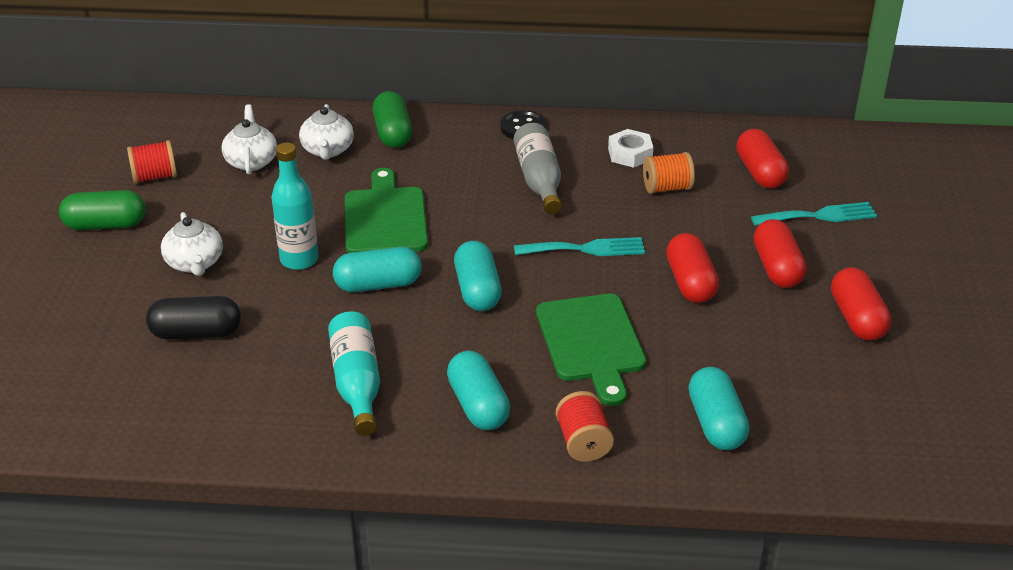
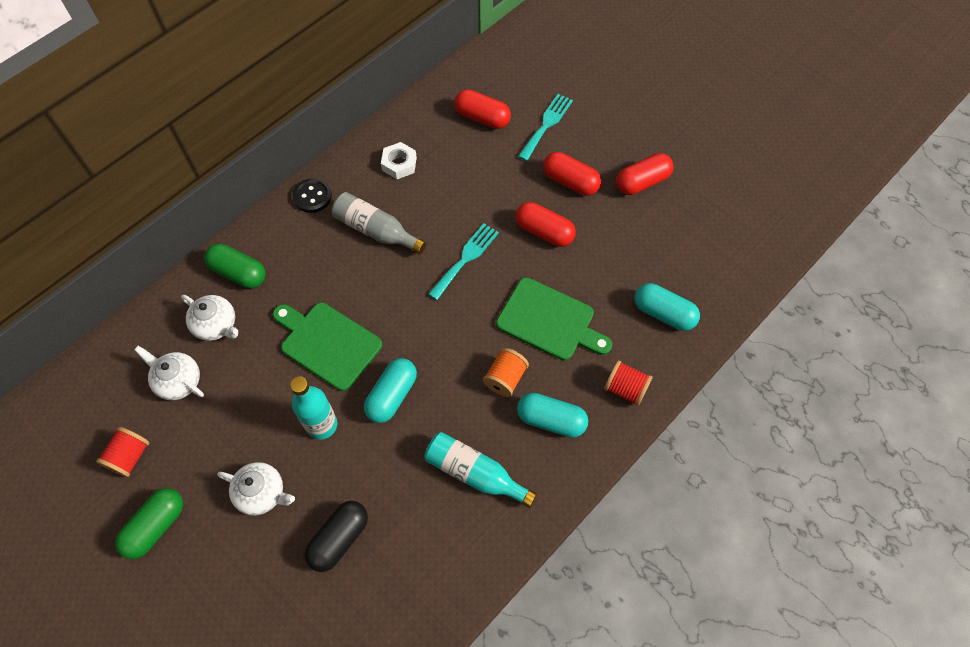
camera: 50 degrees left, 25 degrees up
turquoise capsule [454,241,502,311] -> none
orange spool [643,152,695,194] -> orange spool moved to [483,348,529,397]
red capsule [831,267,891,341] -> red capsule turned 60 degrees counterclockwise [616,153,674,195]

